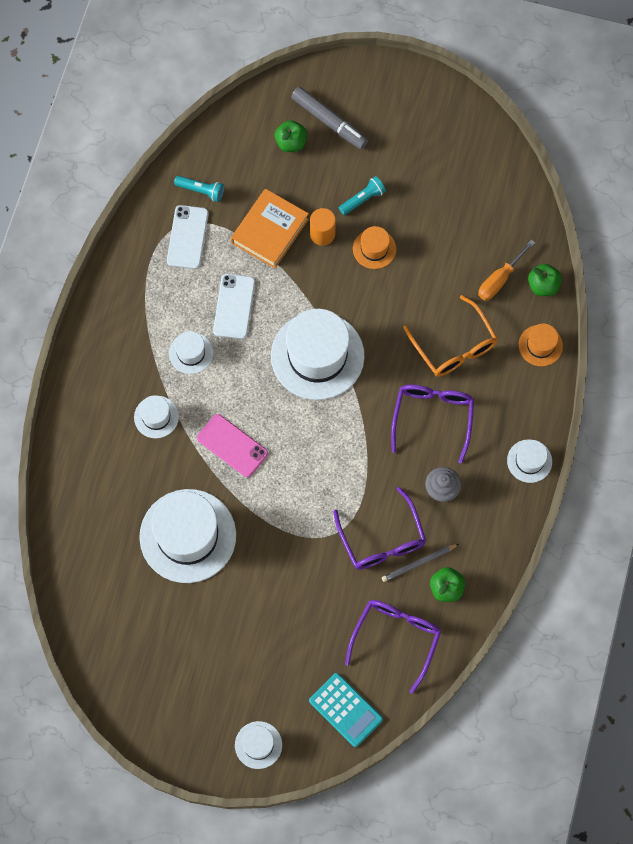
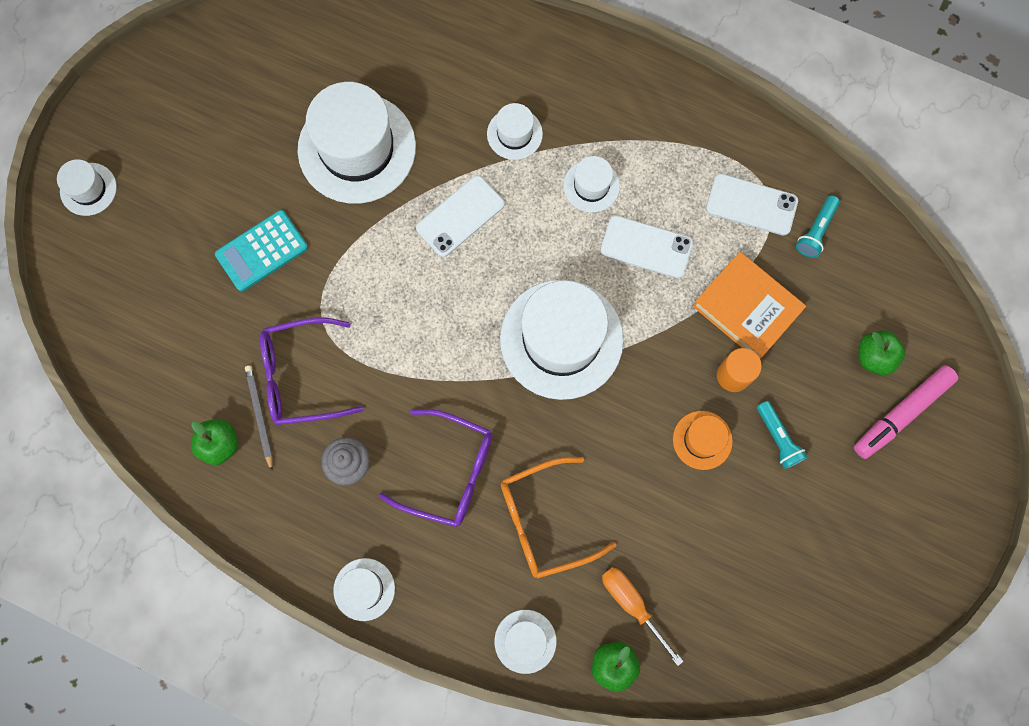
camera: 100 degrees right, 5 degrees up
pink phone [197,414,268,477] -> white phone [416,175,505,257]
grey marker [291,87,368,149] -> pink marker [854,365,958,459]
turquoise calculator [309,673,383,747] -> turquoise calculator moved to [215,210,308,292]
purple glasses [345,600,441,694] -> none
orange hat [519,324,563,366] -> white hat [494,610,557,674]

